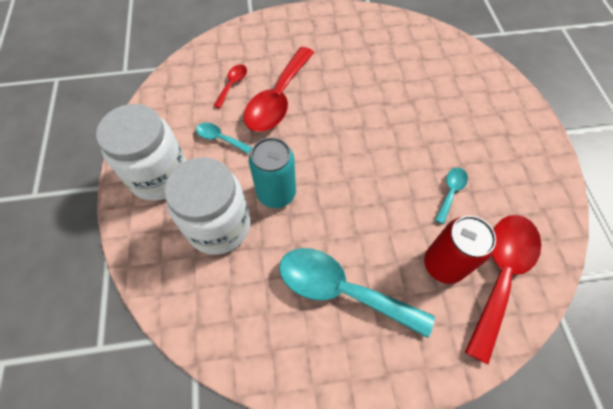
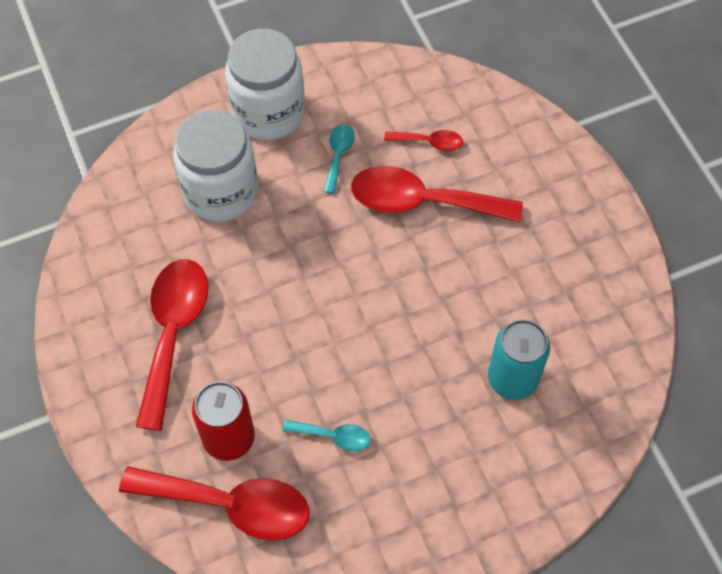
camera: 75 degrees right, 0 degrees up
turquoise can [249,137,296,208] -> turquoise can moved to [488,320,550,400]
turquoise spoon [279,248,435,338] -> red spoon [136,259,208,431]

